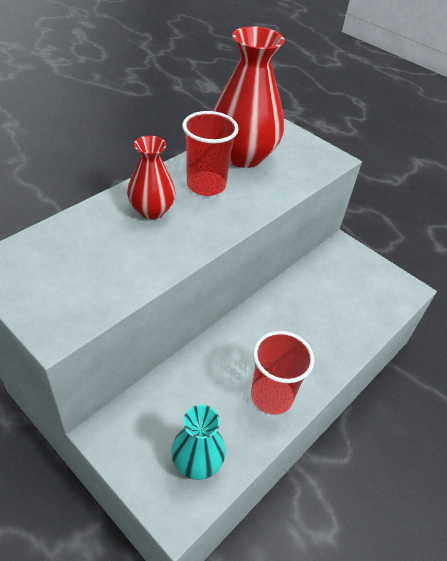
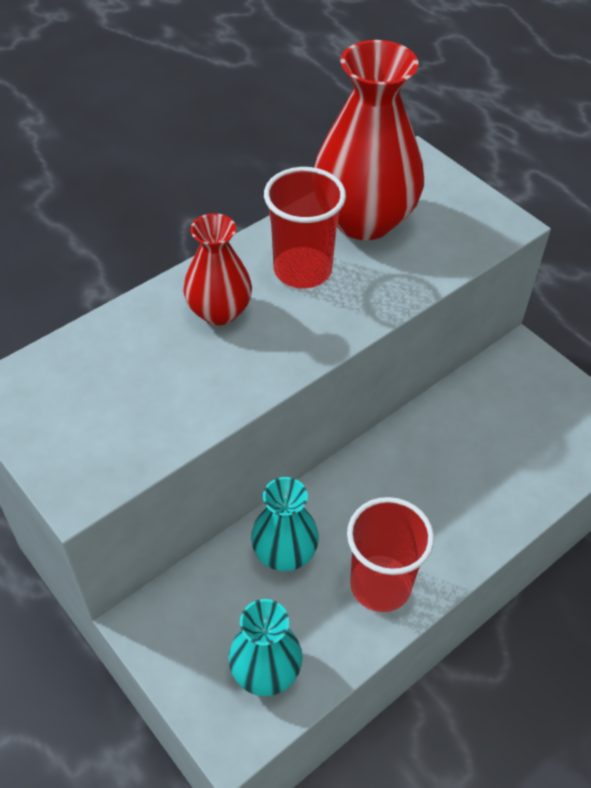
camera: 10 degrees right, 5 degrees up
none -> turquoise vase [251,477,319,571]

